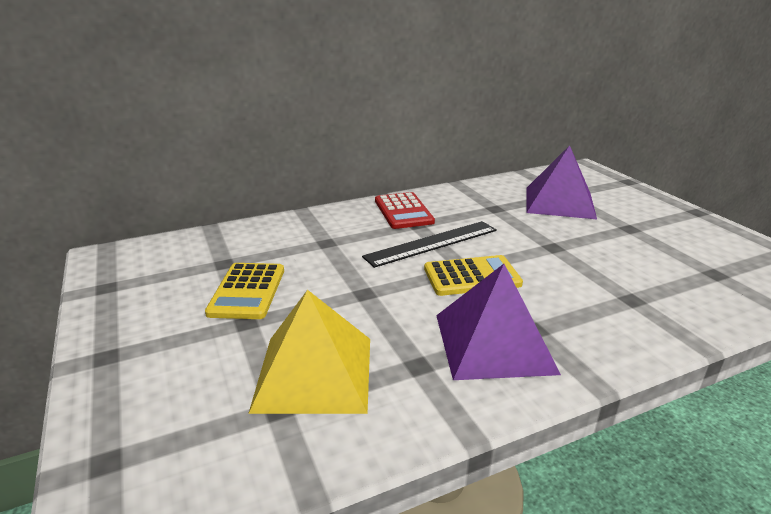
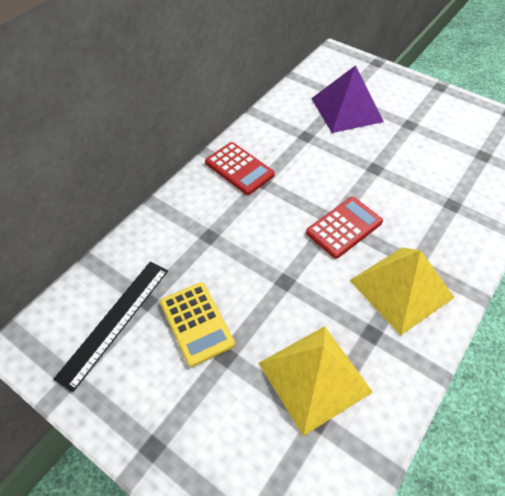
camera: 30 degrees left, 25 degrees up
black ruler [362,221,497,268] -> black ruler moved to [53,262,168,392]
yellow calculator [424,255,523,296] -> red calculator [306,197,383,259]
purple pyramid [436,264,561,380] -> yellow pyramid [349,247,455,336]

